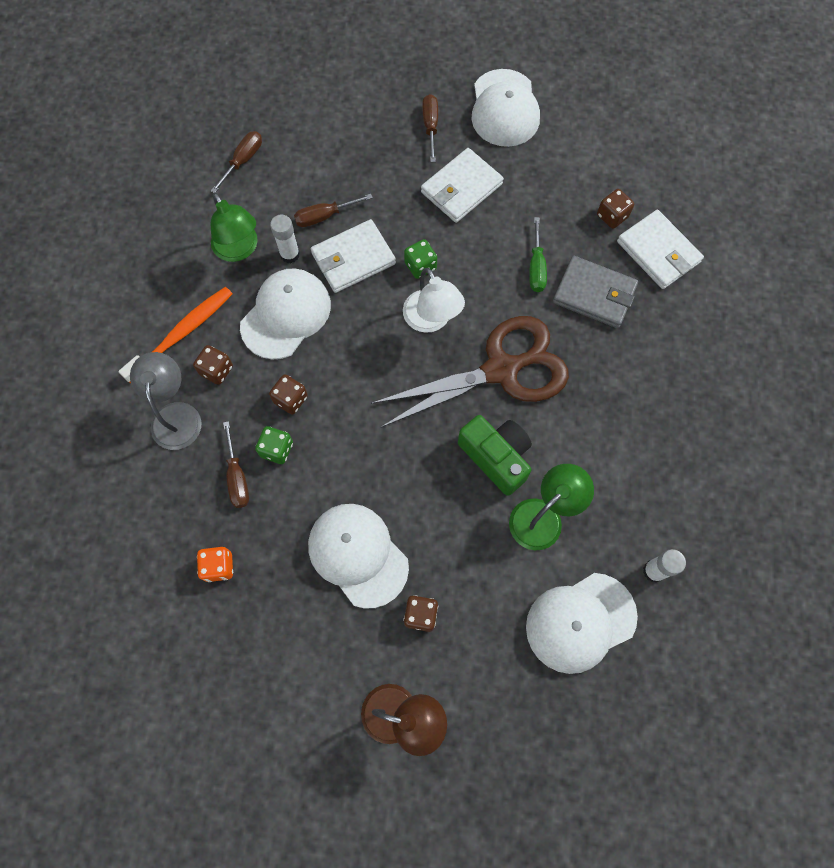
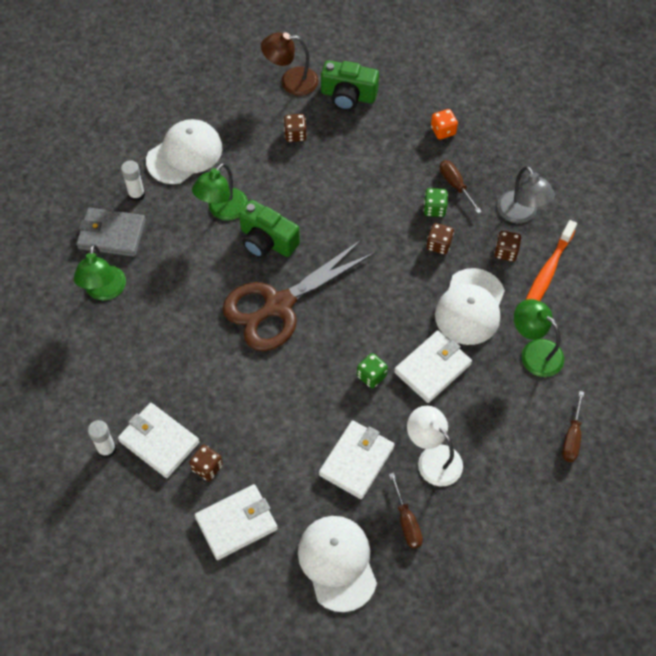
camera: 165 degrees right, 10 degrees down
white glue stick [270,214,300,263] -> white glue stick moved to [88,420,116,458]
brown screwdriver [294,194,373,227] -> none
white cap [308,504,409,609] -> none
white lamp [403,268,465,333] -> white lamp moved to [407,406,463,487]
green screwdriver [529,217,547,292] -> none
grey wallet [553,256,638,328] -> grey wallet moved to [76,208,146,257]
none -> green lamp [74,244,126,301]
none -> white wallet [195,484,278,560]
none -> green camera [321,60,379,111]

